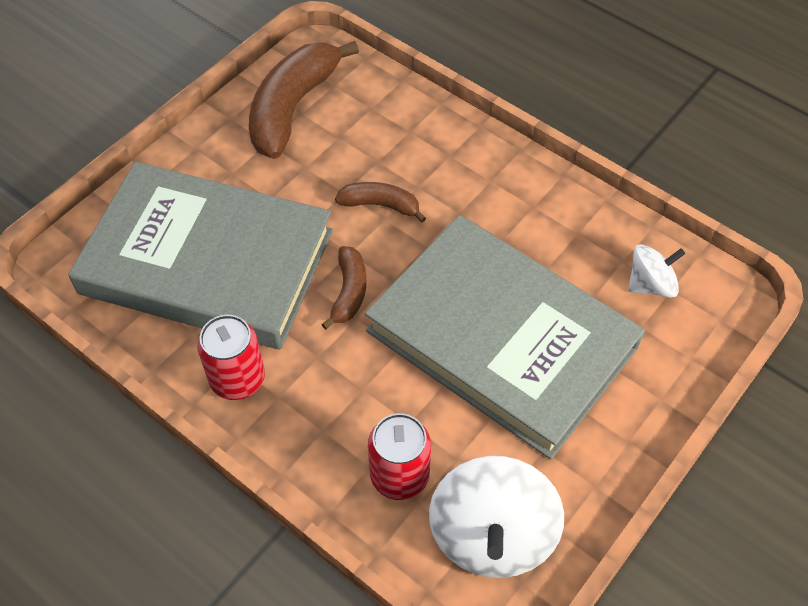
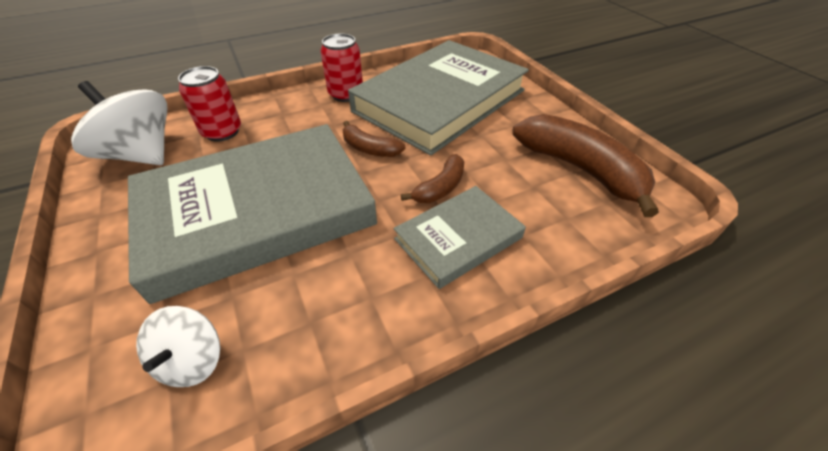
camera: 115 degrees right, 10 degrees down
none -> grey book [394,186,526,289]

